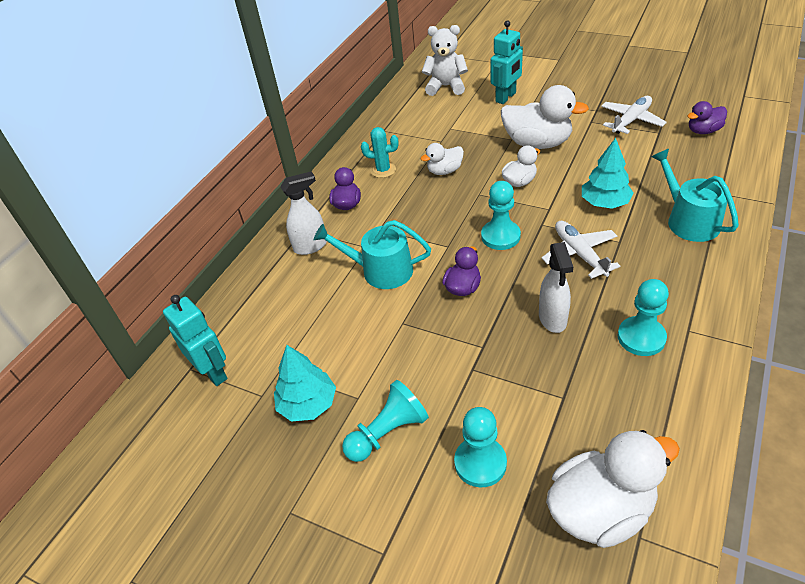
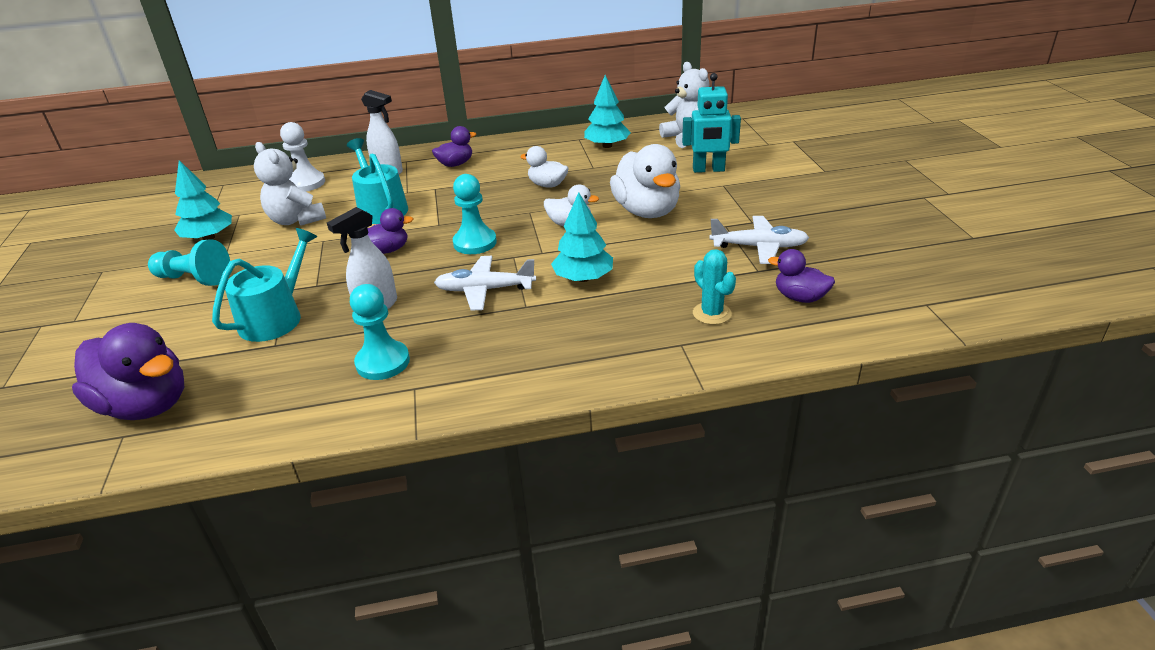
camera: 50 degrees right, 10 degrees down
turquoise robot [163,295,228,386] -> none
turquoise cactus [361,127,399,178] -> turquoise cactus moved to [693,249,736,325]
turquoise pawn [454,407,507,487] -> none
white plane [542,221,620,279] -> white plane turned 120 degrees counterclockwise [434,256,536,311]
white duck [546,430,680,548] -> purple duck [72,323,184,420]
turquoise watering can [652,149,739,242] -> turquoise watering can moved to [212,228,317,342]
none -> white teddy bear [254,142,326,226]
none -> white pawn [280,122,325,192]
none -> turquoise tree [584,75,631,148]

